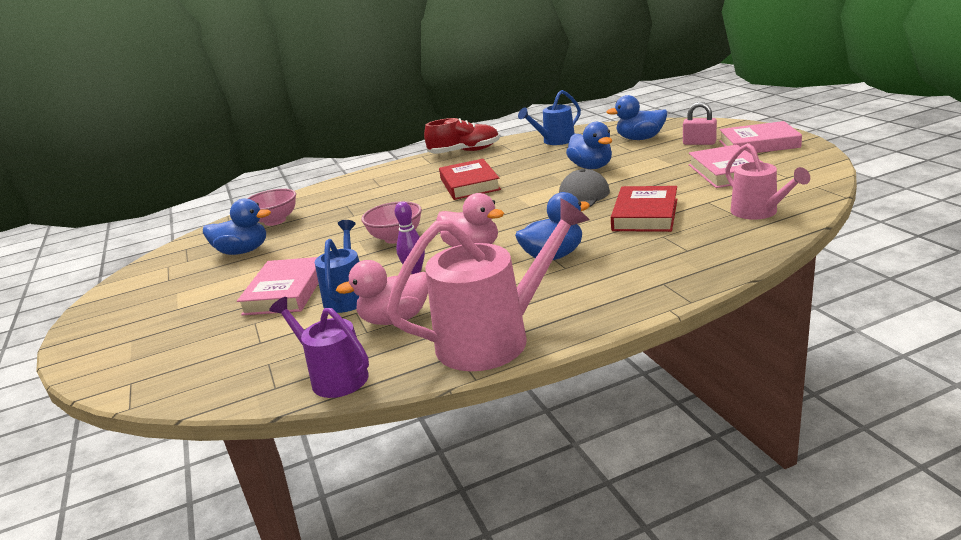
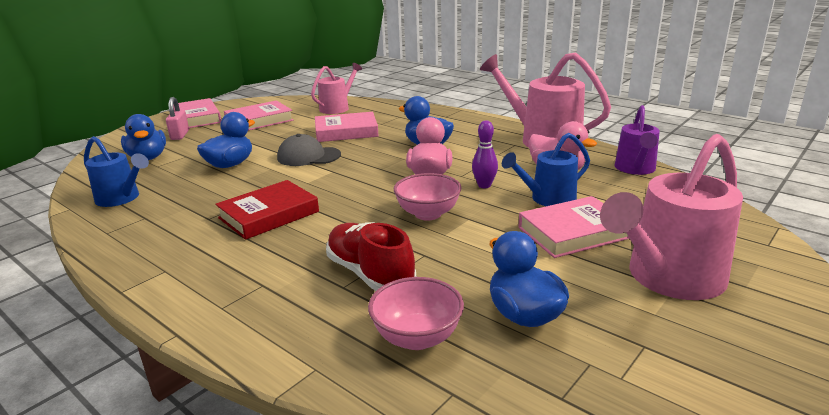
camera: 120 degrees left, 0 degrees up
red shoe [424,118,500,154] -> red shoe moved to [326,222,416,291]
red book [611,186,677,232] -> pink book [315,112,379,142]
none -> pink watering can [600,134,743,300]

